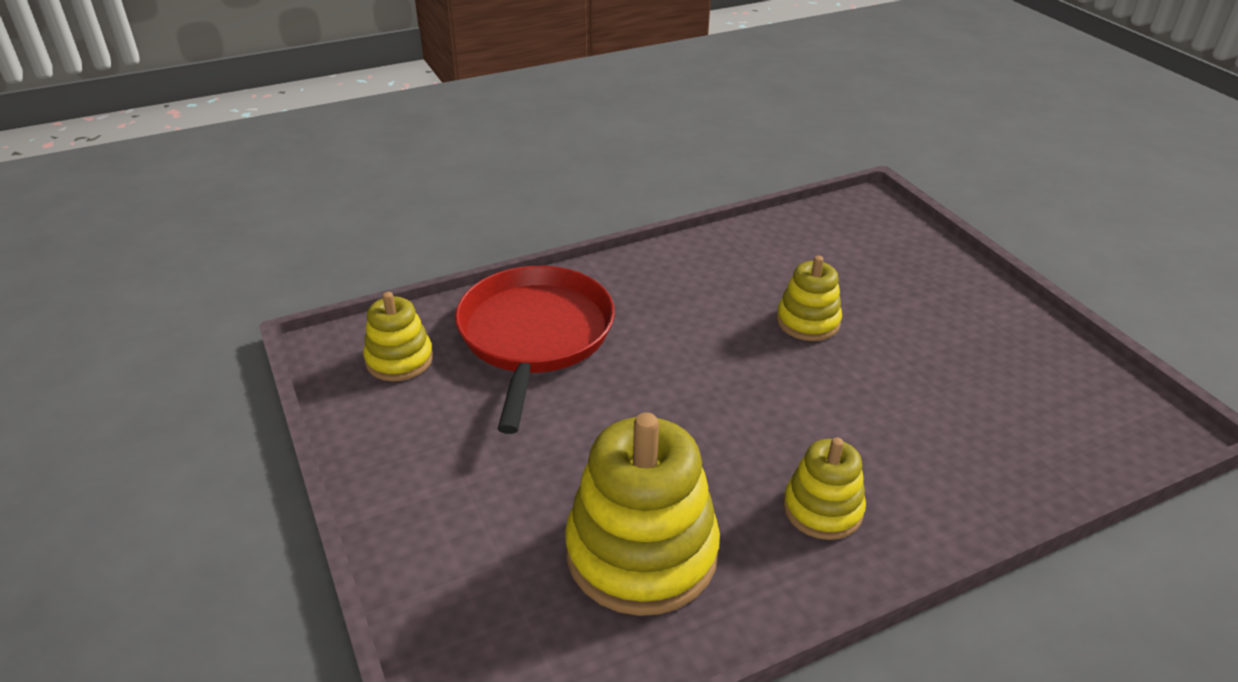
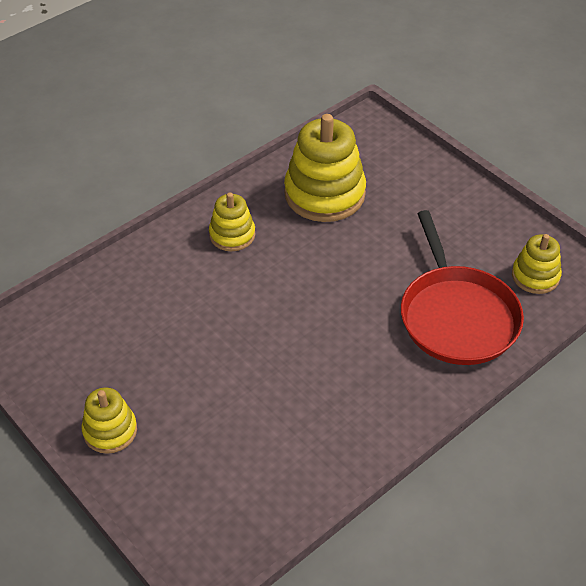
camera: 165 degrees right, 10 degrees up
yellow stacking toy [777,256,842,341] -> yellow stacking toy moved to [82,388,137,454]

